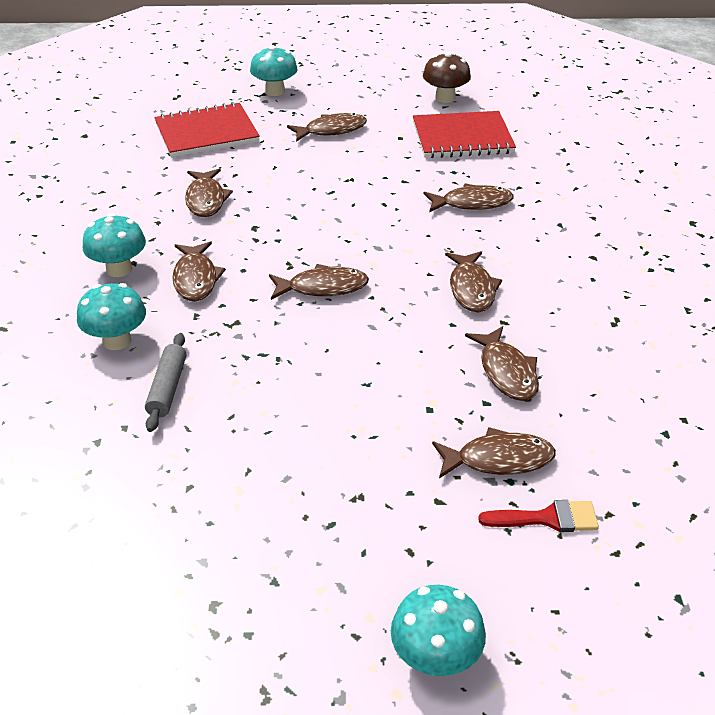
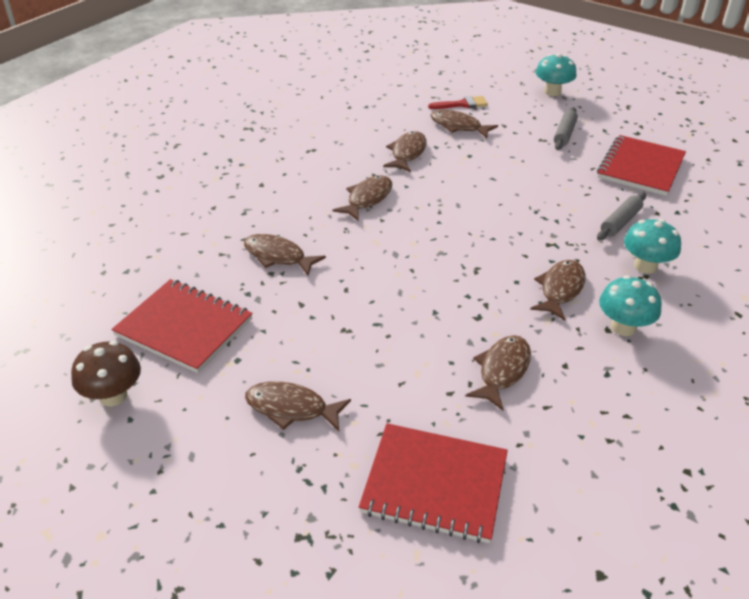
camera: 145 degrees left, 0 degrees up
turquoise mushroom [250,46,297,96] -> none
brown fish [269,264,369,300] -> none
red brush [478,500,599,532] -> red brush turned 135 degrees clockwise [428,96,488,109]
none -> grey rolling pin [554,107,578,150]
none -> red notebook [597,135,686,196]

